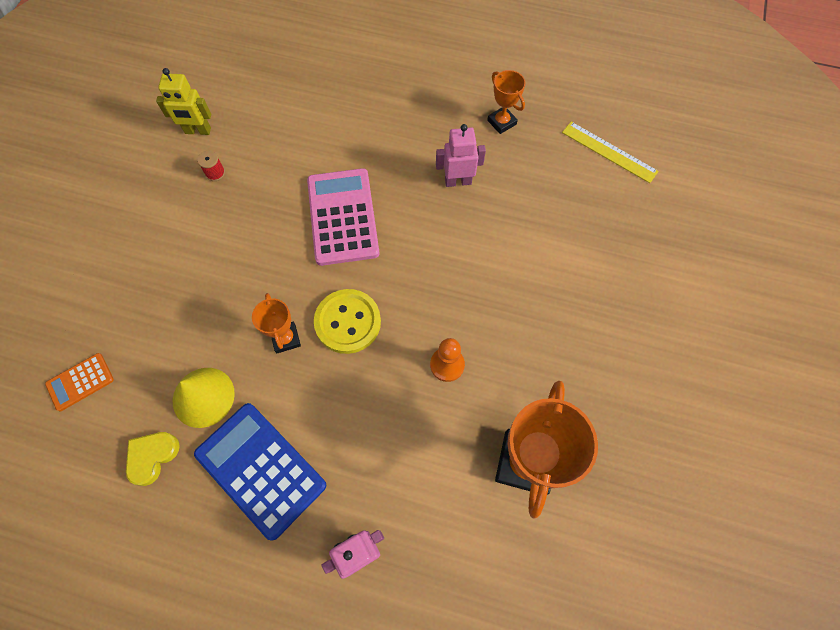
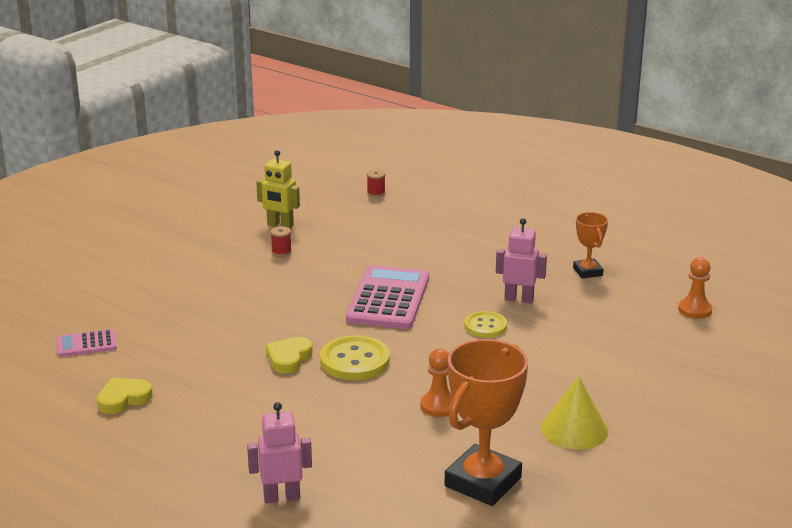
camera: 20 degrees right, 40 degrees down
orange calculator [45,353,114,411] -> pink calculator [57,329,117,357]
yellow cone [173,368,235,428] -> yellow cone moved to [541,376,608,450]
blue calculator [194,403,326,540] -> none
orange trophy [252,293,301,353] -> yellow heart [266,337,313,374]
yellow ruler [562,122,659,183] -> orange pawn [678,257,712,319]
none -> red spool [367,170,385,197]
none -> yellow button [464,311,507,338]

